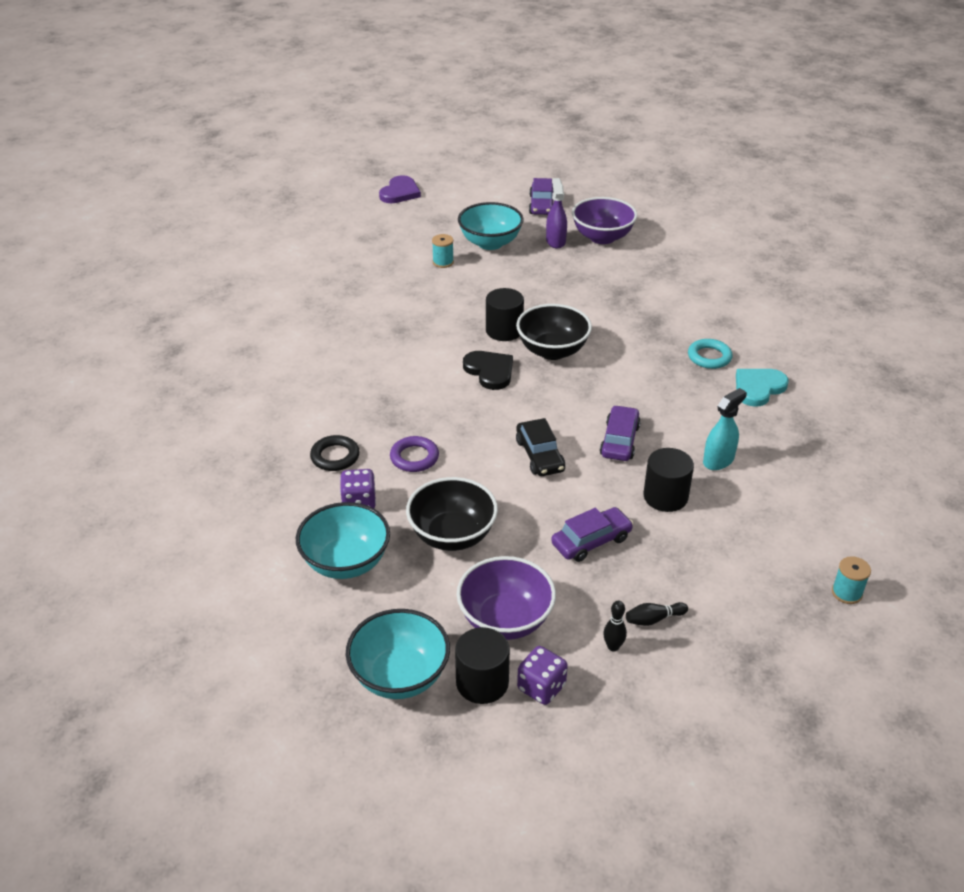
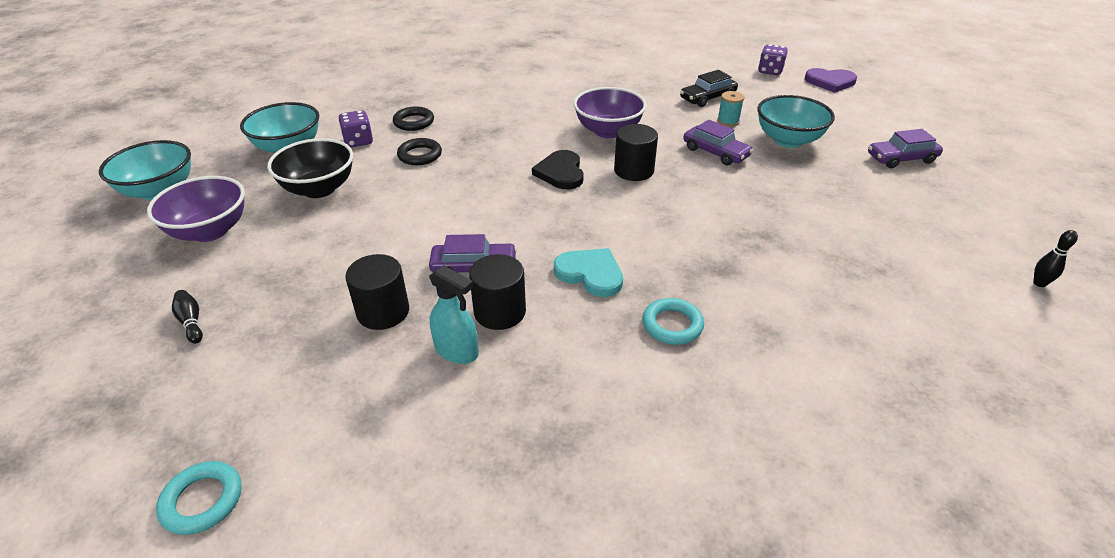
camera: 75 degrees right, 0 degrees up
purple ring [390,436,439,472] -> black ring [397,138,442,165]
black cylinder [455,627,510,704] -> black cylinder moved to [469,254,526,330]
black heart [463,351,513,390] -> black heart turned 135 degrees clockwise [532,150,584,190]
black bowl [516,304,592,360] -> none
black car [516,418,565,476] -> black car moved to [680,70,738,107]
purple dice [517,646,568,705] -> purple dice moved to [758,44,788,75]
purple spray bottle [546,178,567,248] -> none
purple car [551,507,633,562] -> purple car moved to [684,120,753,166]
purple bowl [572,197,637,244] -> purple bowl moved to [573,87,646,138]
black bowling pin [603,601,627,651] -> black bowling pin moved to [1033,230,1078,287]
turquoise heart [736,369,789,407] -> turquoise heart moved to [554,248,623,297]
turquoise spool [832,556,871,604] -> turquoise ring [156,461,242,535]

